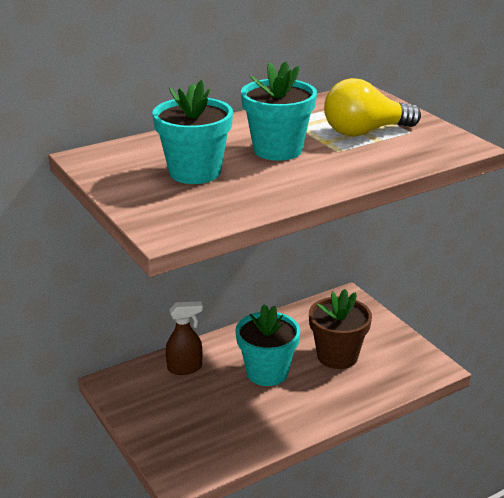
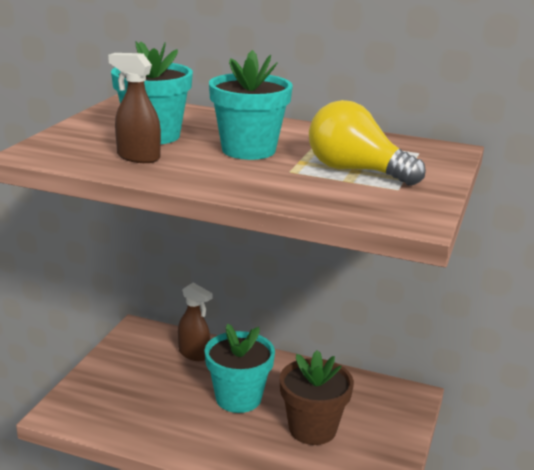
camera: 50 degrees right, 5 degrees down
none -> brown spray bottle [108,53,161,163]

